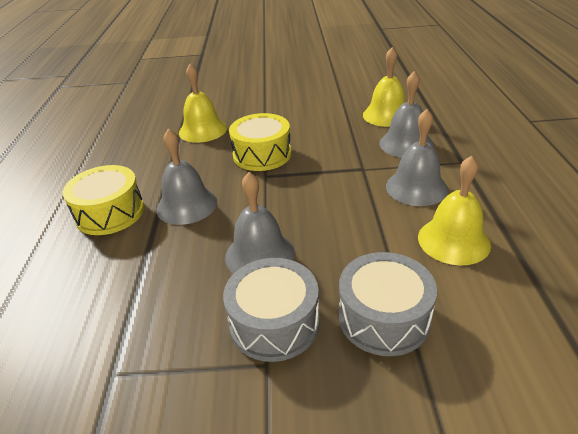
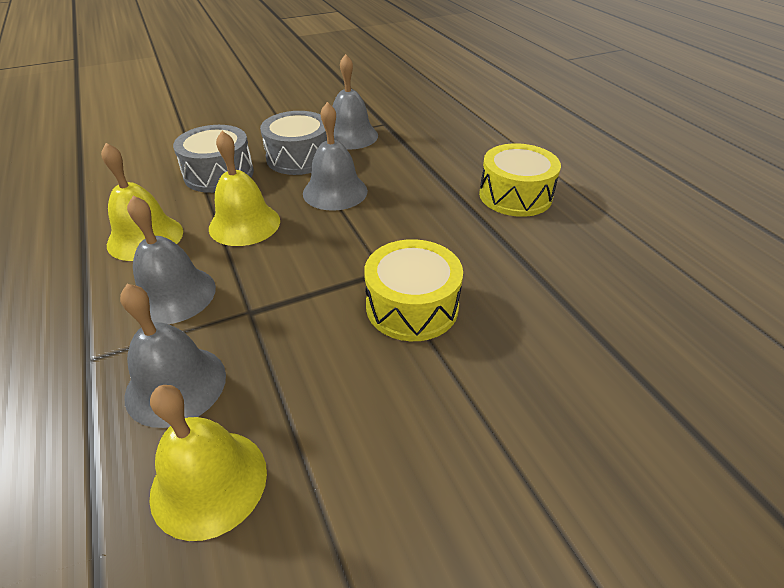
camera: 155 degrees right, 5 degrees up
grey bell [156,129,217,225] -> grey bell moved to [332,54,378,150]
yellow bell [179,64,227,143] -> yellow bell moved to [209,131,280,246]

